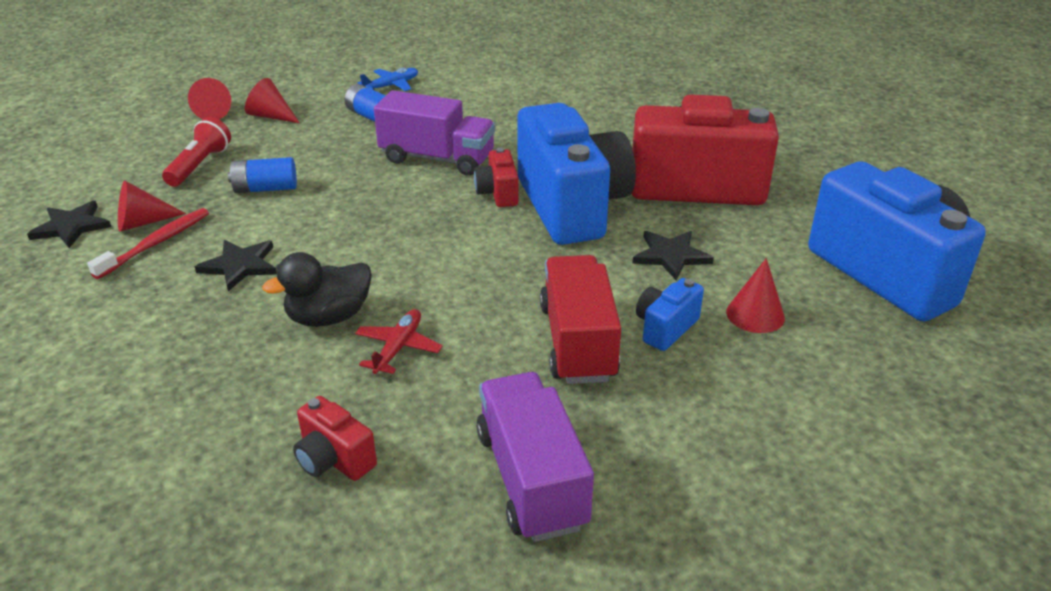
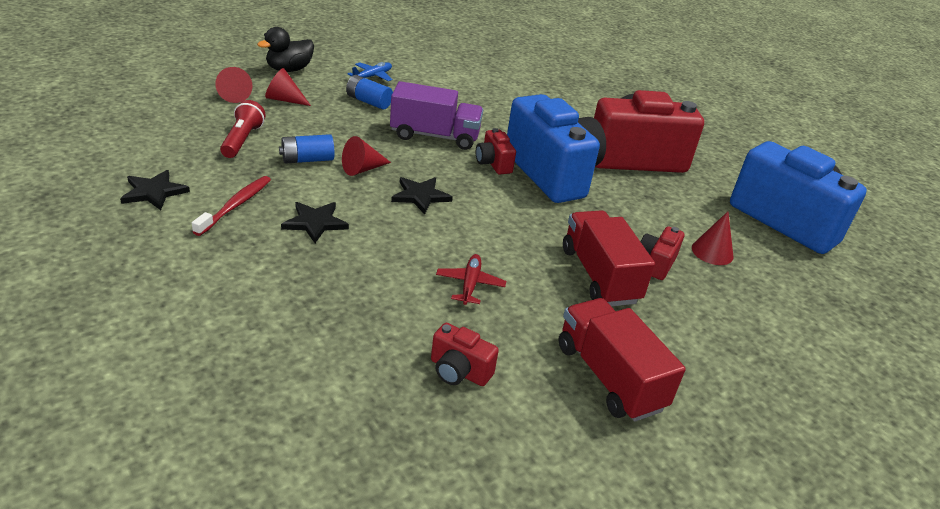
camera: 15 degrees left, 0 degrees up
red cone [118,181,186,231] -> red cone moved to [342,136,391,176]
black duck [262,252,372,327] -> black duck moved to [257,27,314,72]
purple truck [476,372,594,542] -> red truck [558,298,686,422]
black star [632,231,714,280] -> black star moved to [391,177,453,214]
blue camera [636,278,704,351] -> red camera [640,227,684,280]

